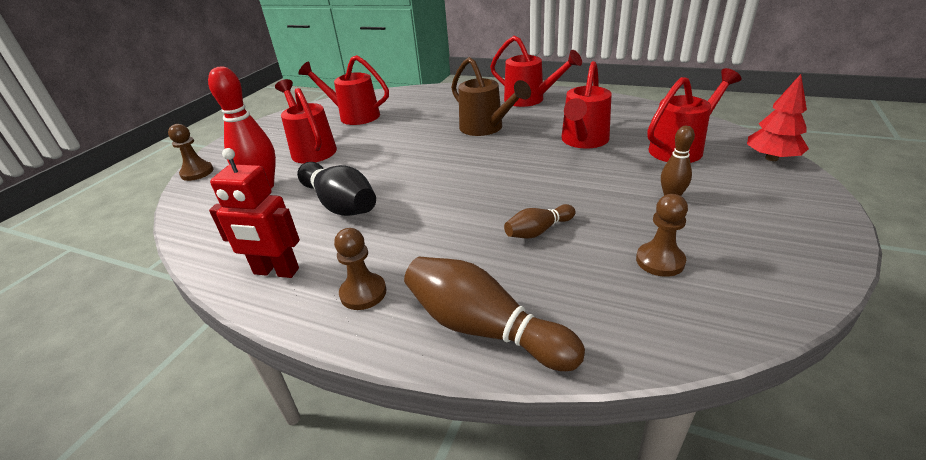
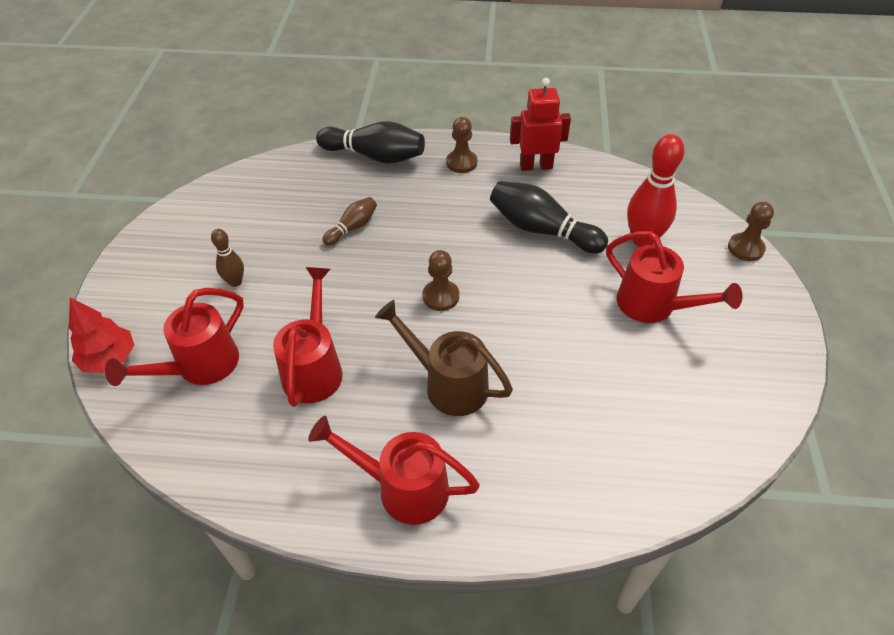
camera: 160 degrees right, 15 degrees up
red watering can [298,55,389,125] -> none
brown bowling pin [404,257,585,371] -> black bowling pin [316,121,425,164]
brown pawn [636,194,688,277] -> brown pawn moved to [423,250,459,311]

